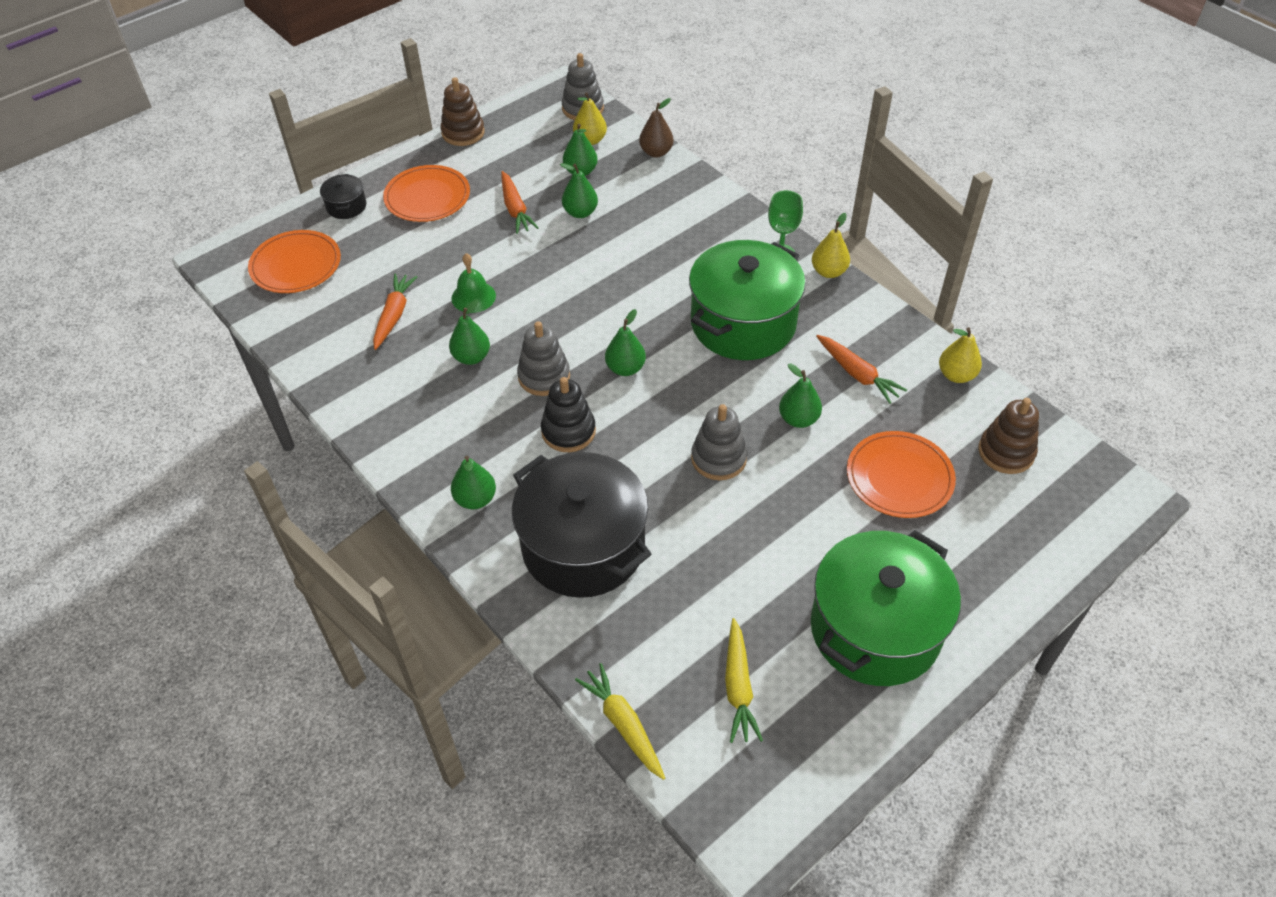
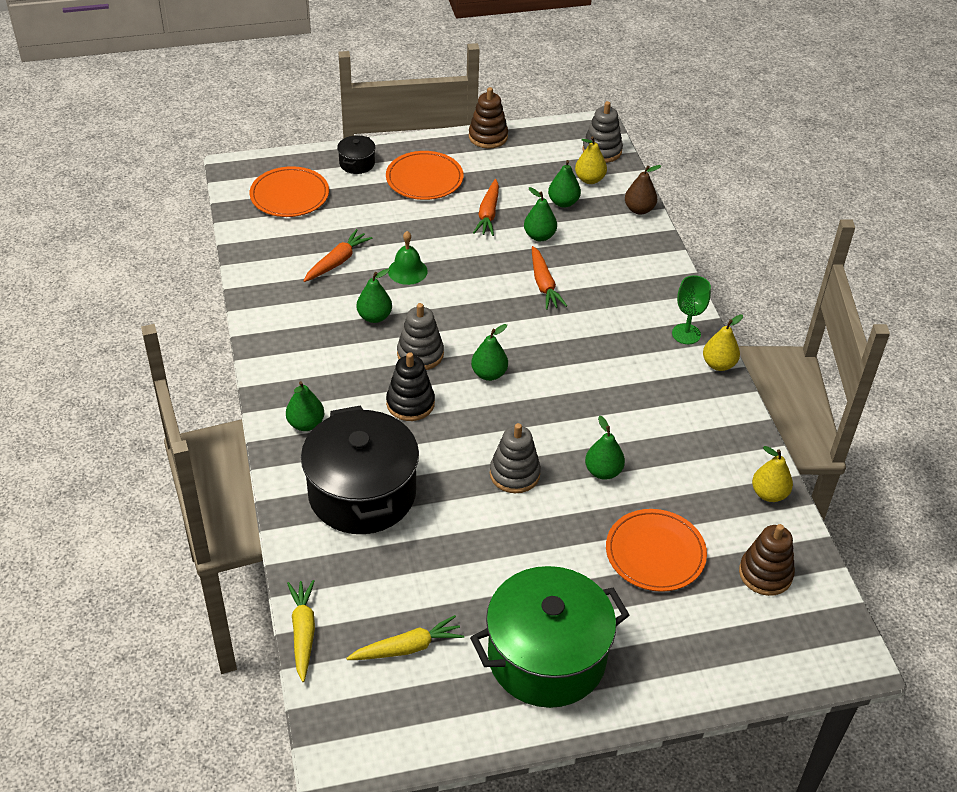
camera: 25 degrees right, 5 degrees down
green pot [689,240,806,360] -> none
yellow carrot [725,618,763,743] -> yellow carrot turned 135 degrees counterclockwise [346,615,464,660]
orange carrot [816,335,907,404] -> orange carrot moved to [532,246,567,310]

